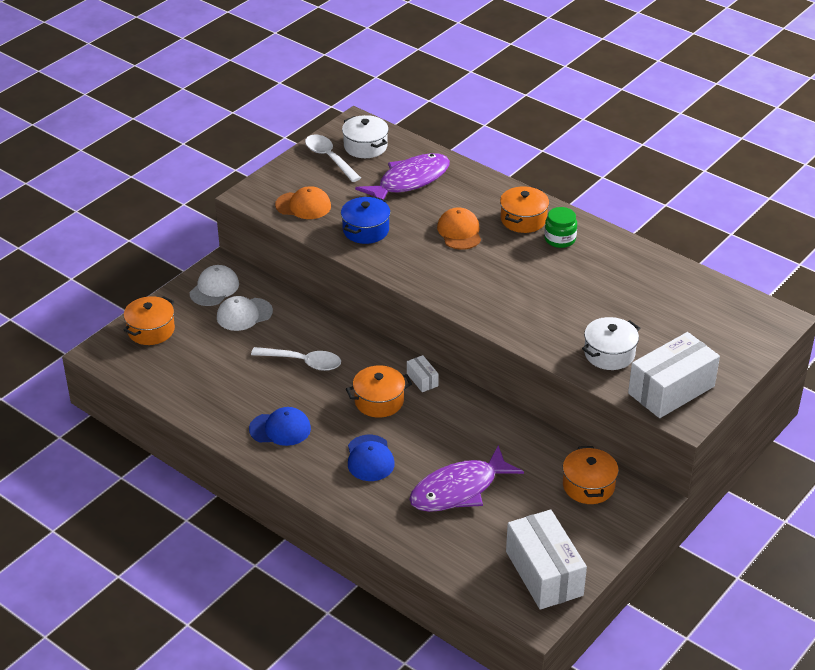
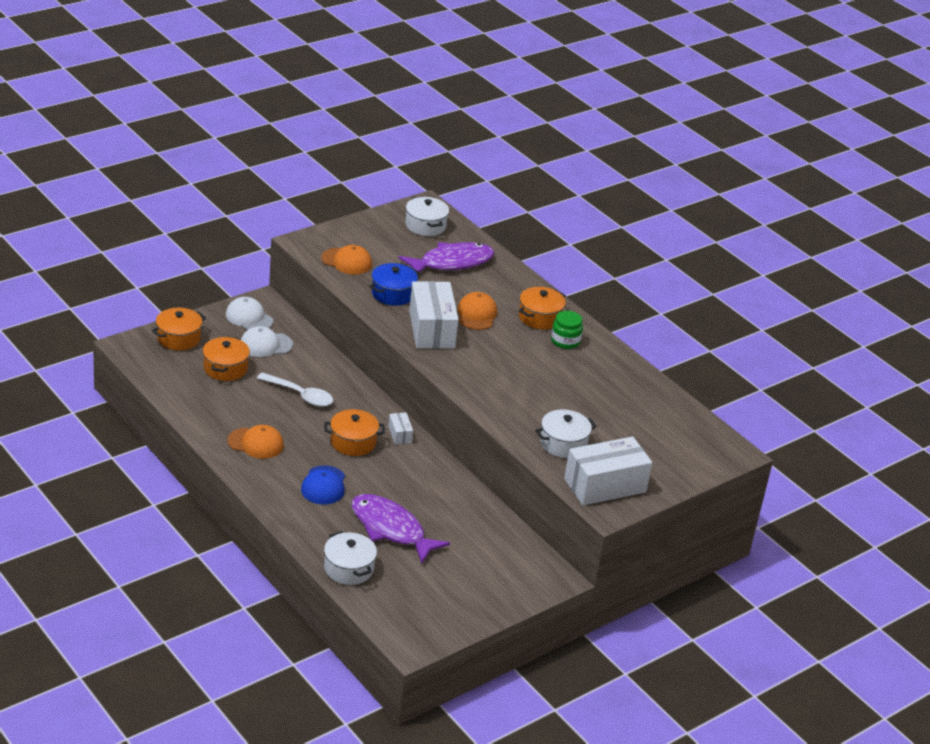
camera: 10 degrees right, 5 degrees down
white cap [190,265,239,306] -> white cap turned 90 degrees counterclockwise [226,297,273,330]
blue cap [249,407,311,446] -> orange cap [227,425,284,459]
white spoon [305,135,361,182] -> none
purple fish [409,445,524,512] -> purple fish turned 60 degrees clockwise [352,494,450,563]
white box [506,510,587,610] -> white box moved to [409,281,459,349]
orange pot [563,446,619,504] -> orange pot moved to [203,336,250,381]
none -> white pot [324,531,377,585]

